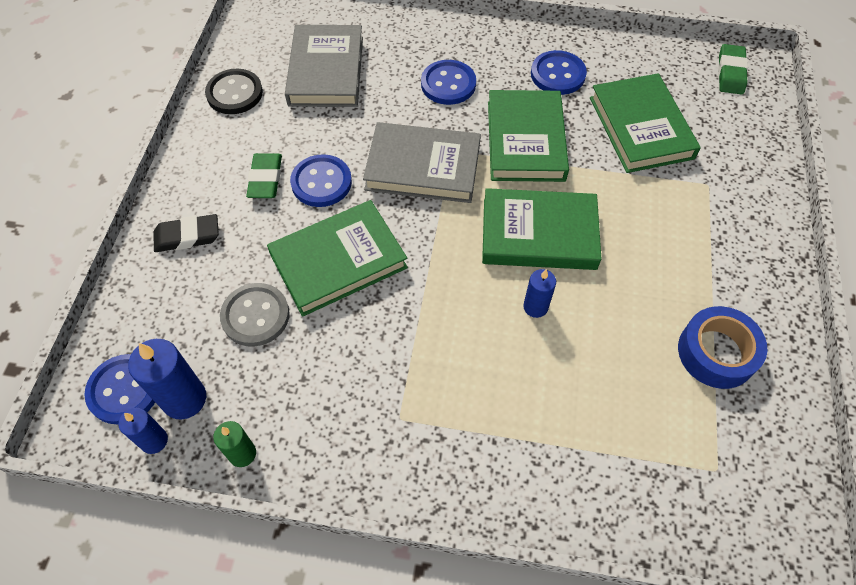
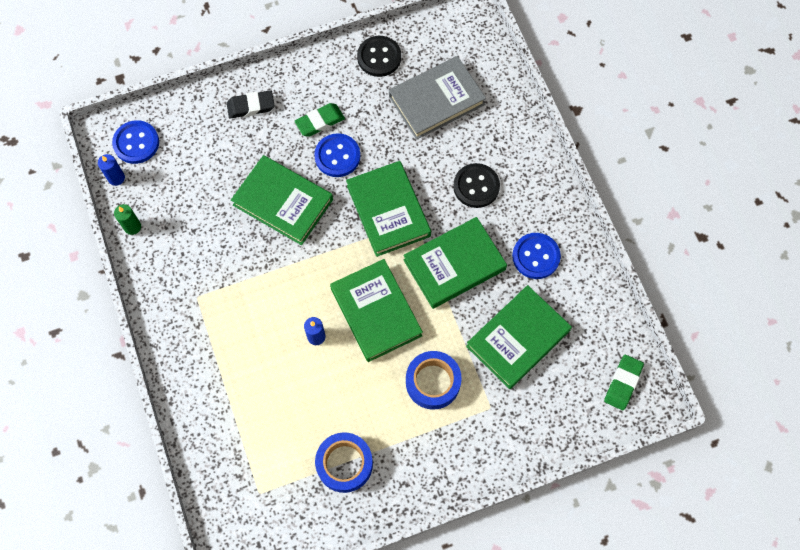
camera: 60 degrees right, 10 degrees up
blue candle [128,339,206,420] -> none
black eraser [154,214,219,252] -> black eraser turned 60 degrees counterclockwise [227,90,275,119]
grey button [220,283,290,347] -> none
grey book [363,122,481,203] -> green book [346,161,431,257]
blue button [421,60,476,105] -> black button [453,163,500,208]
green eraser [718,44,748,95] -> green eraser turned 45 degrees counterclockwise [604,355,644,410]
none -> blue tape [406,351,462,410]

